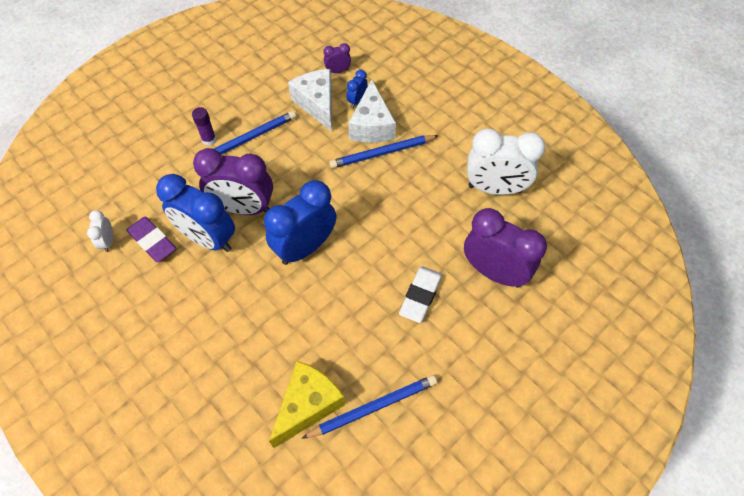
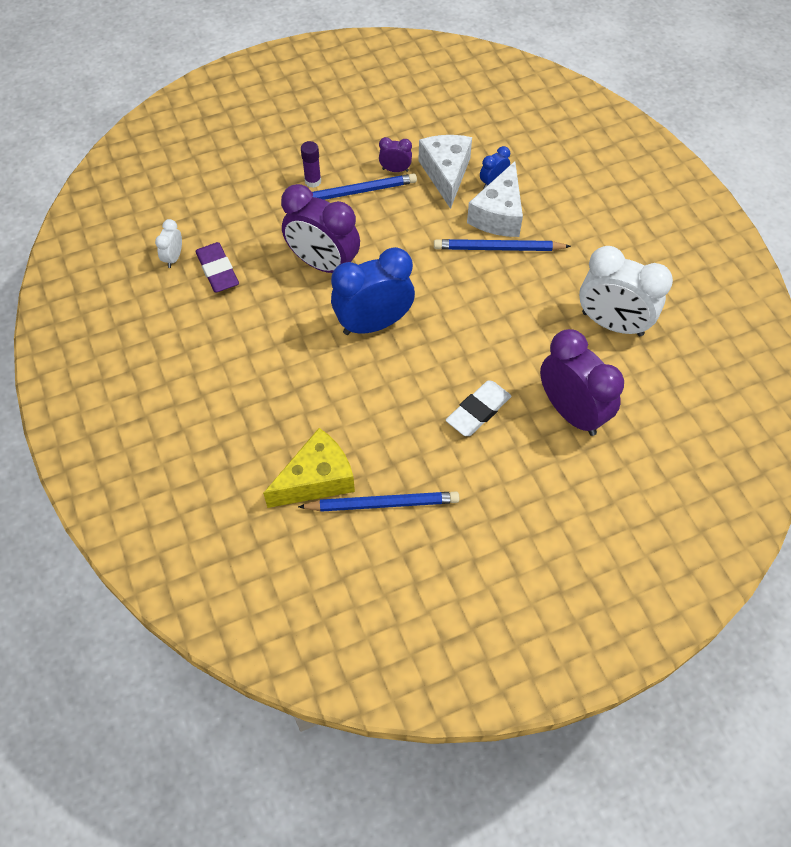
camera: 20 degrees right, 0 degrees up
blue clock [156,174,235,252] -> none
purple clock [323,43,351,73] -> purple clock moved to [379,137,412,172]

